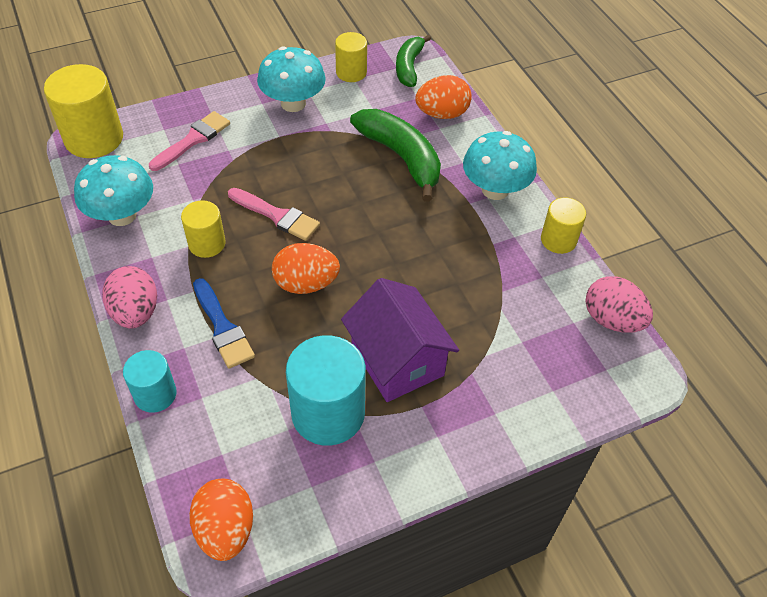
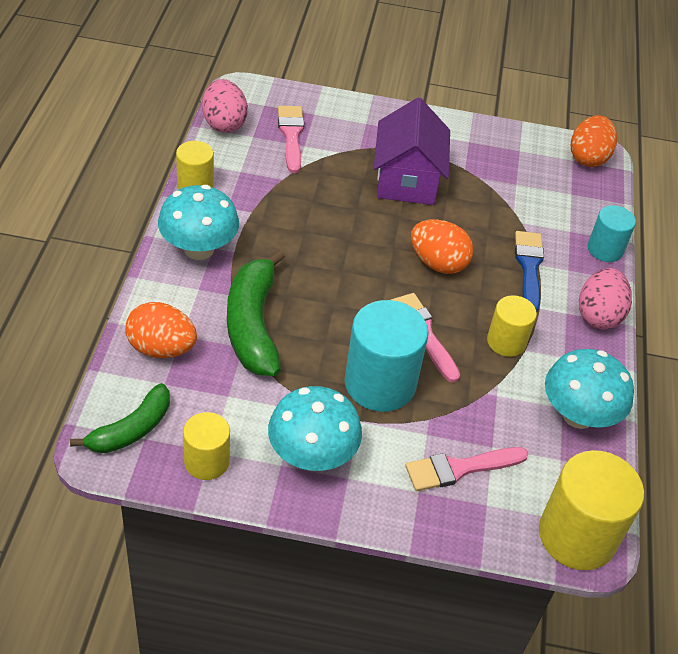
camera: 150 degrees left, 5 degrees down
turquoise cylinder [286,335,366,446] -> turquoise cylinder moved to [344,300,428,412]
none -> pink brush [278,106,304,173]

